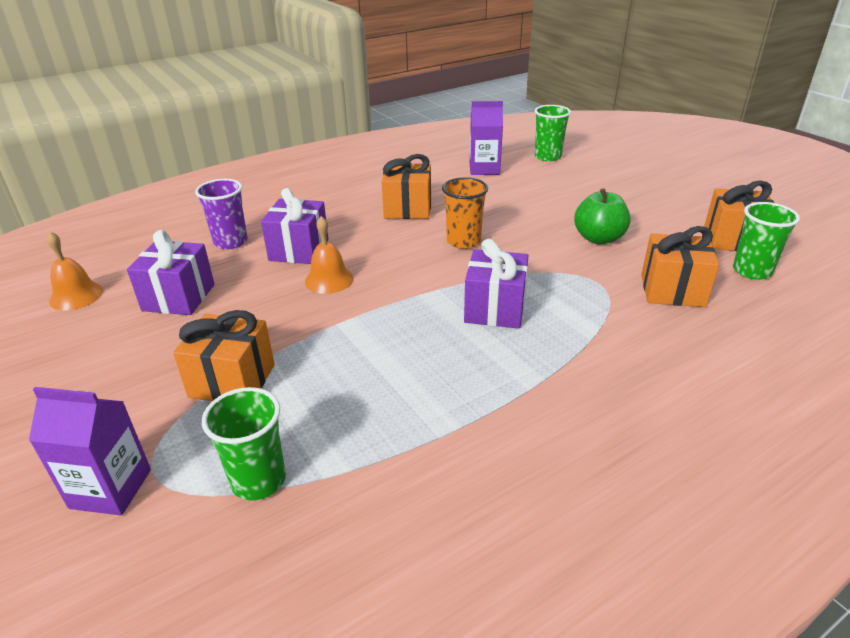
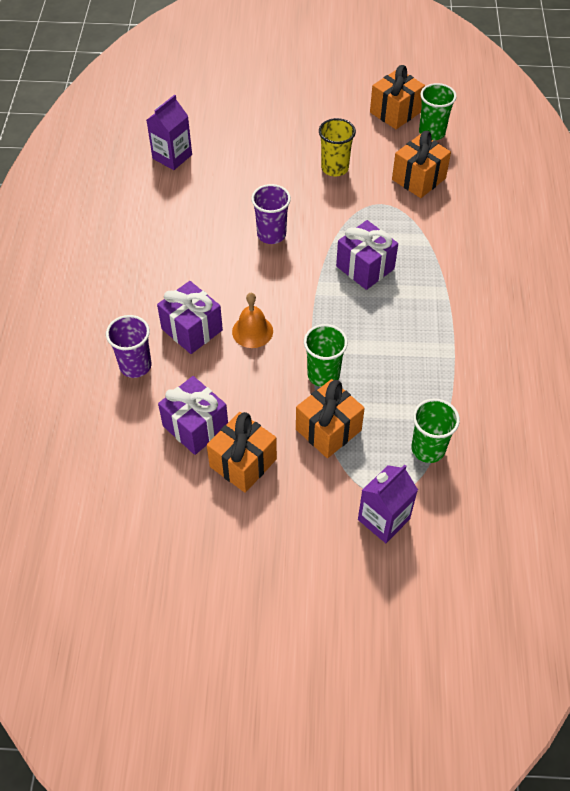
camera: 55 degrees left, 20 degrees up
orange bell [46,231,103,311] -> none
orange gift [381,154,431,219] -> orange gift moved to [207,412,277,493]
orange cup [442,177,488,249] -> purple cup [251,184,291,244]
green cup [535,105,571,161] -> green cup moved to [304,324,348,387]
green apple [574,188,631,244] -> yellow cup [319,118,356,176]

